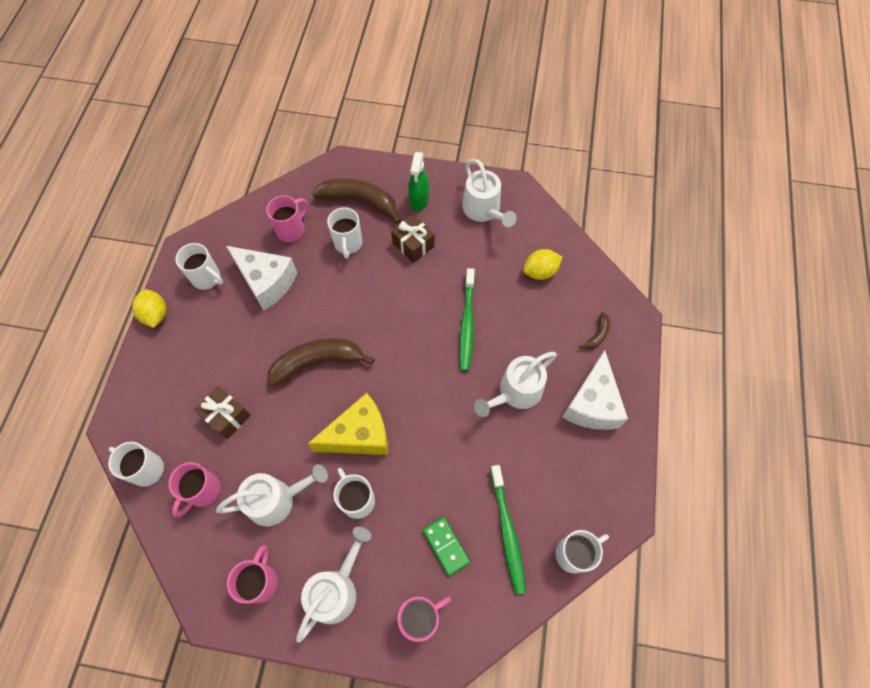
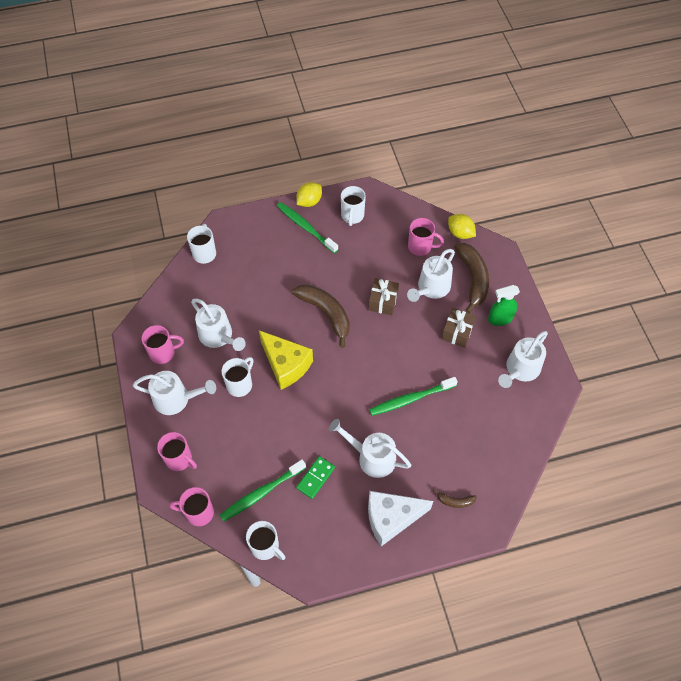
camera: 65 degrees right, 5 degrees down
pink mug [168,462,221,517] -> pink mug moved to [169,487,214,526]
brown gift [194,386,251,439] -> brown gift moved to [368,278,399,315]
white cheese [226,246,297,310] -> none
white mug [327,207,363,259] -> white watering can [407,249,455,302]
green domino [423,517,470,576] -> green domino moved to [296,456,335,499]
yellow lemon [523,249,563,280] -> yellow lemon moved to [448,214,476,239]
none -> green toothbrush [277,202,338,253]

